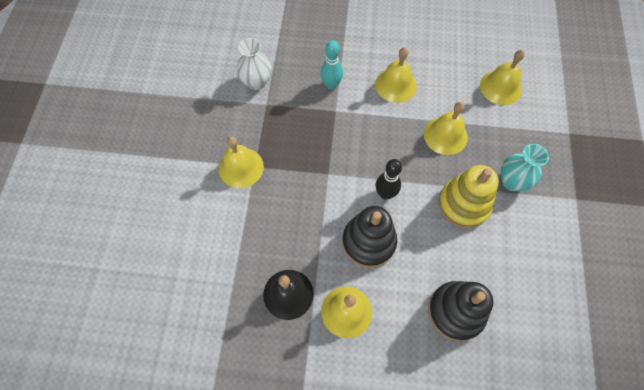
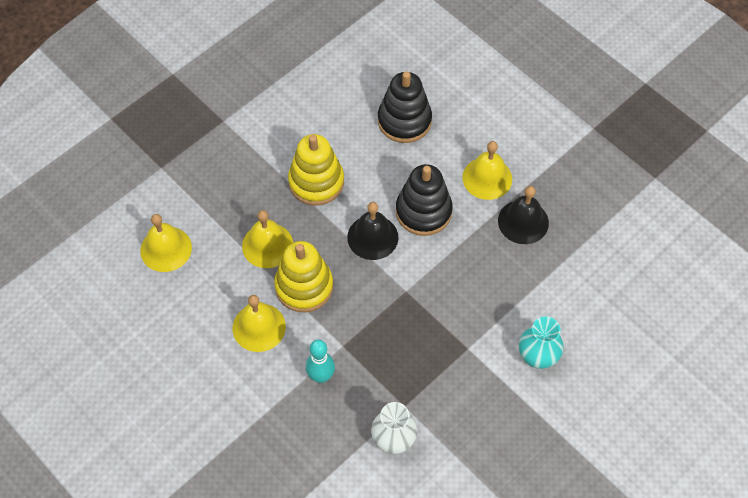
camera: 140 degrees left, 5 degrees down
yellow bell [219,136,264,188] -> none
black bowling pin [376,159,402,200] -> black bell [347,202,398,260]
turquoise vase [501,144,549,191] -> turquoise vase moved to [519,316,564,369]
none -> yellow stacking toy [274,241,333,312]

